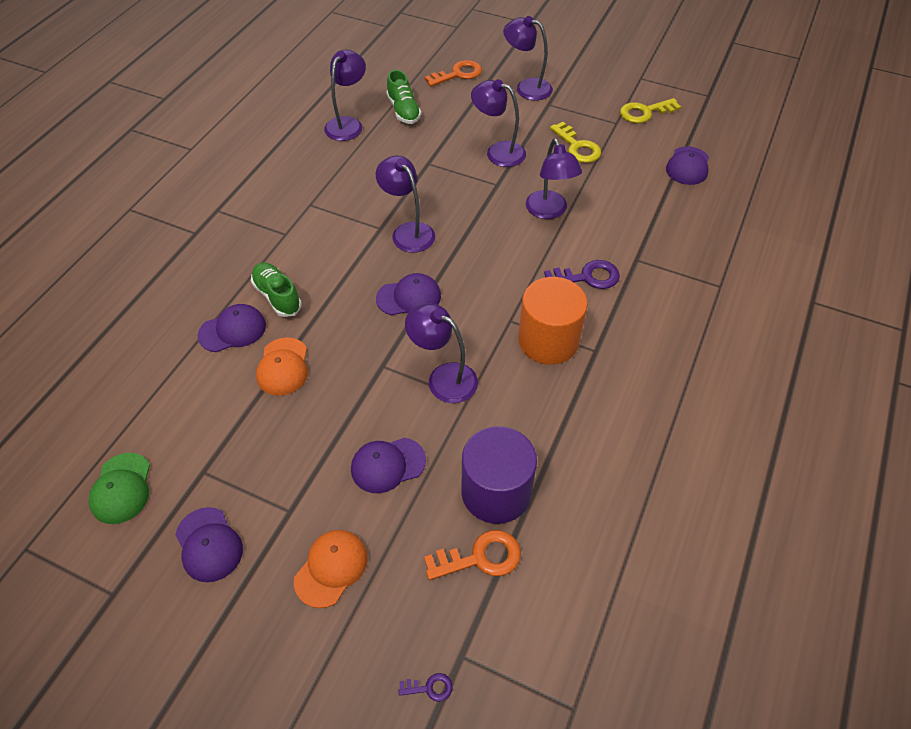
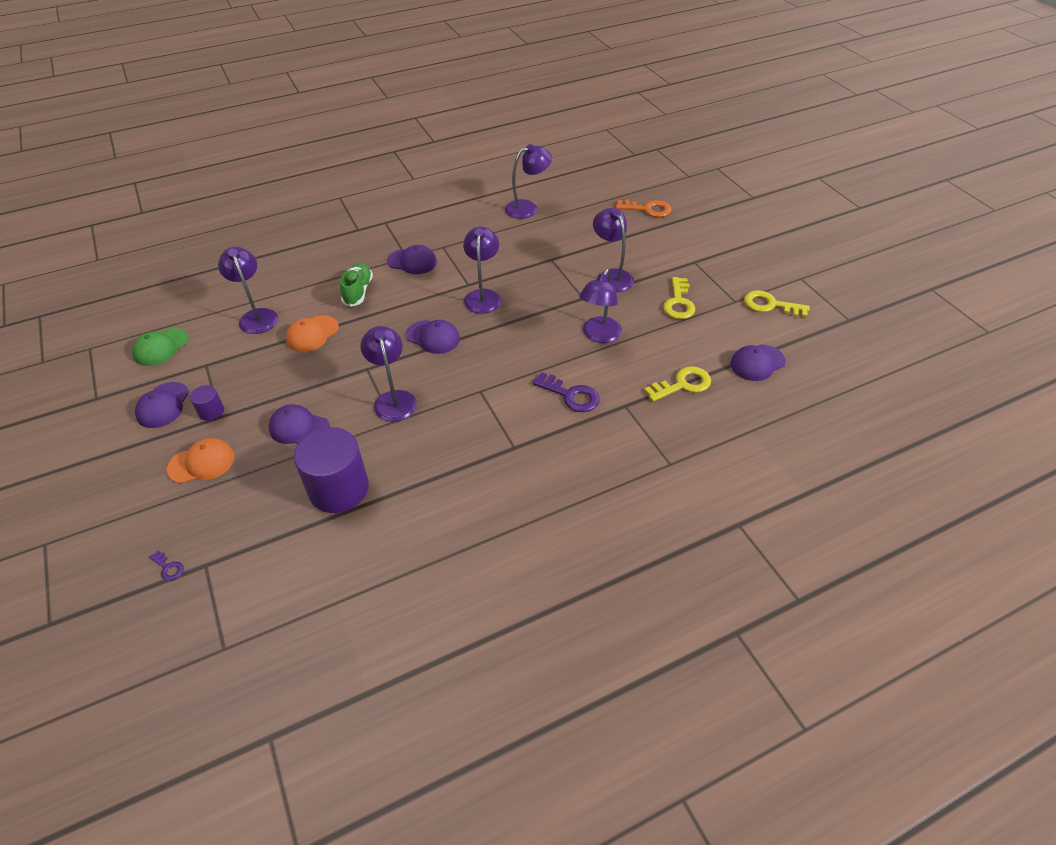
camera: 40 degrees right, 5 degrees down
purple cap [198,304,266,352] -> purple cap moved to [387,245,437,274]
green shoe [386,70,421,124] -> none
orange key [424,530,521,580] -> none
purple lamp [503,16,553,101] -> purple lamp moved to [218,247,278,334]
orange cylinder [518,277,588,365] -> none
none -> purple cylinder [190,385,224,421]
none -> yellow key [644,366,711,402]

